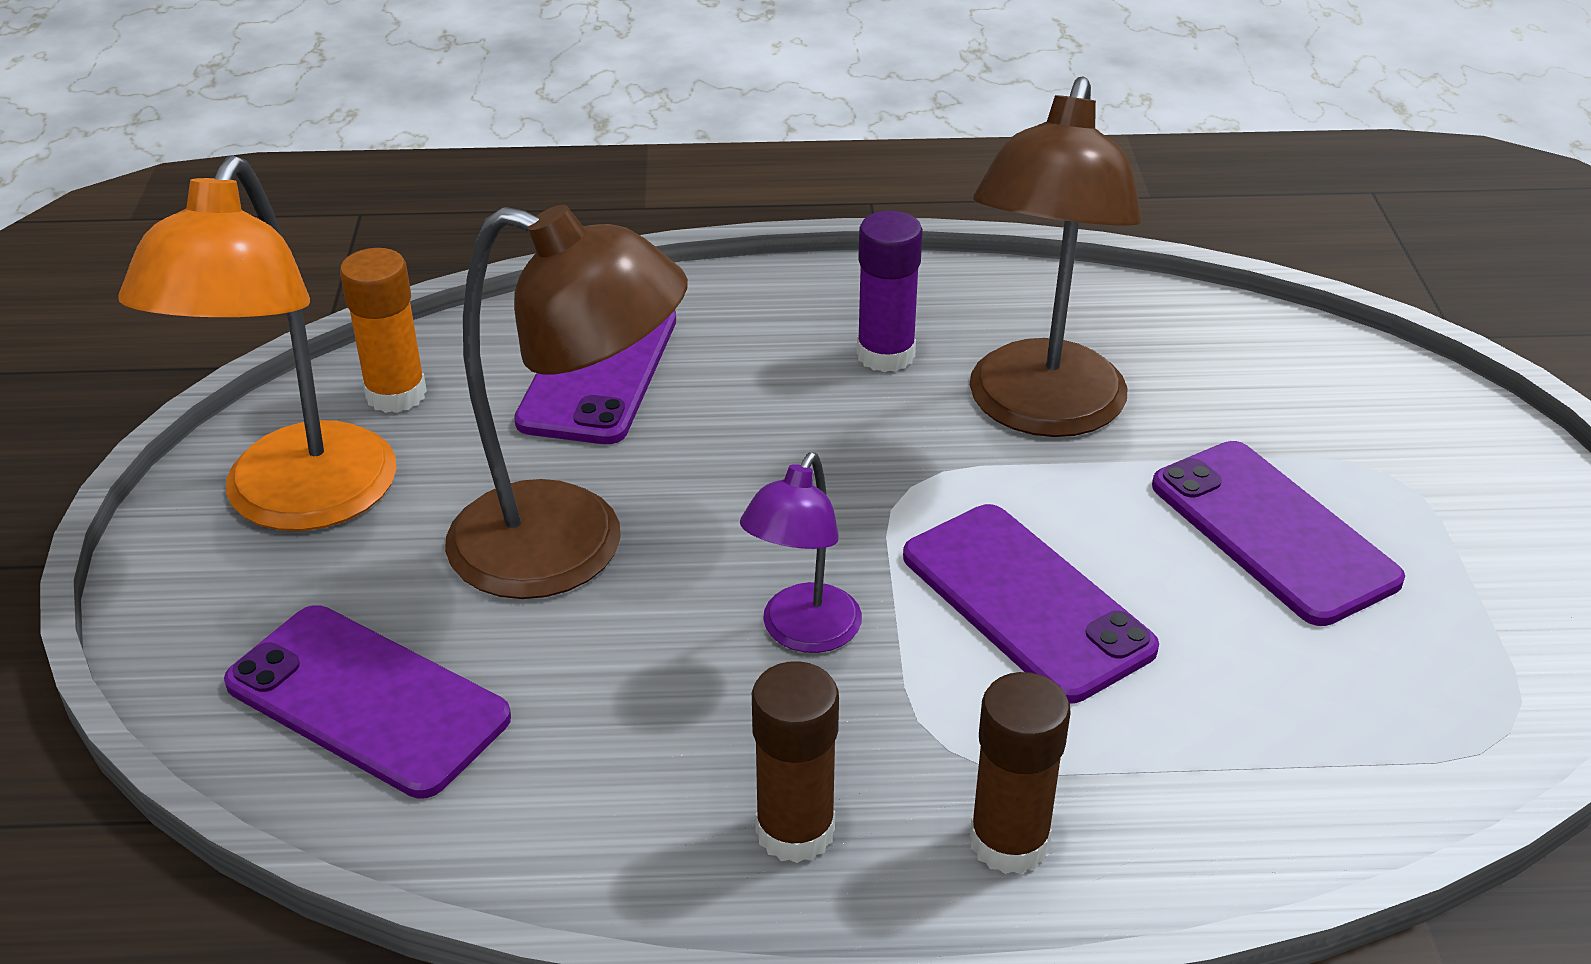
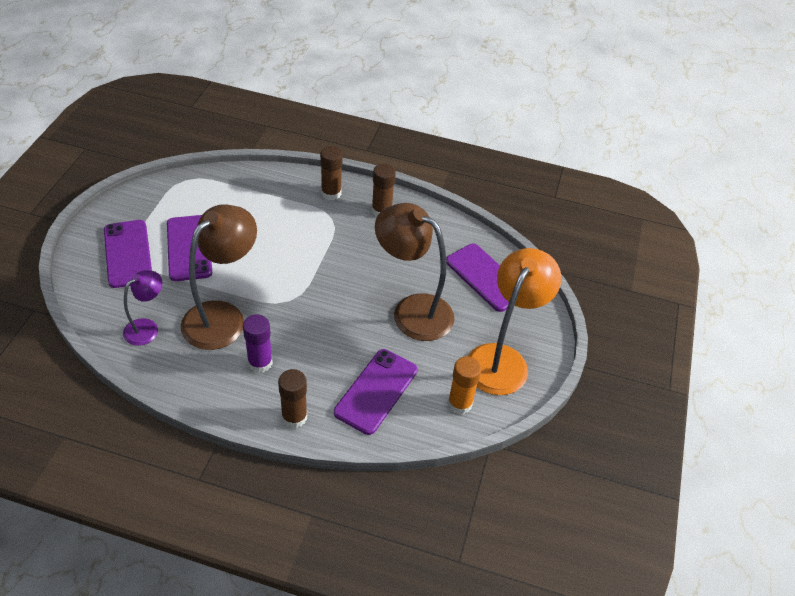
camera: 165 degrees left, 10 degrees up
purple lamp [740,452,862,653] -> purple lamp moved to [123,270,162,346]
purple phone [903,504,1159,703] -> purple phone moved to [104,220,152,288]
none -> brown glue stick [278,369,307,428]

